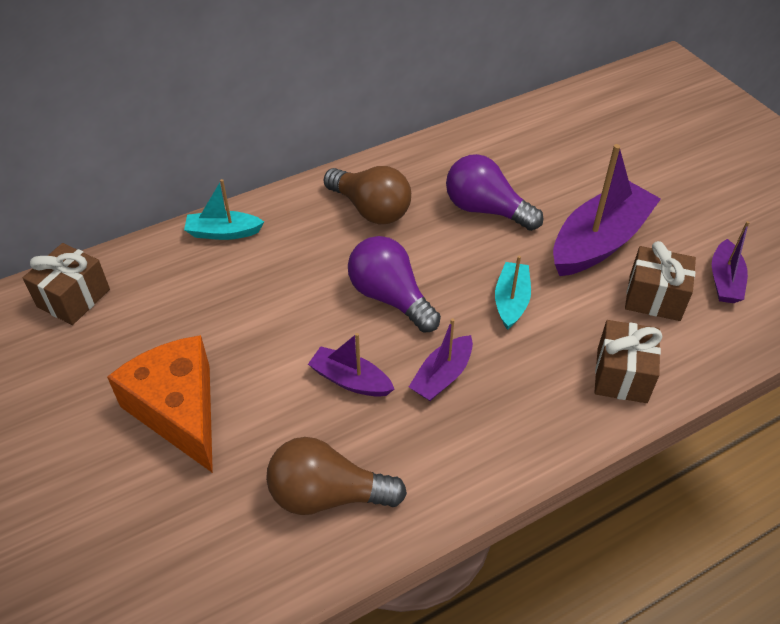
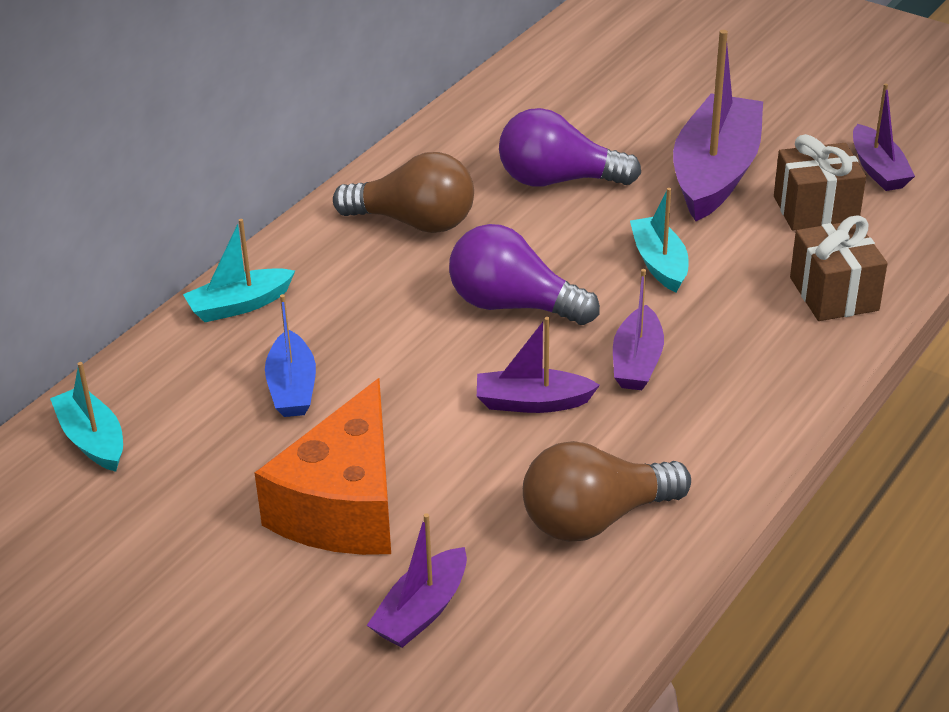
camera: 25 degrees left, 10 degrees down
brown gift [23,243,110,325] -> turquoise boat [50,362,123,472]
orange cheese [107,335,213,473] -> orange cheese turned 105 degrees counterclockwise [254,378,391,555]
none -> blue boat [265,294,316,417]
none -> purple boat [367,513,467,648]

